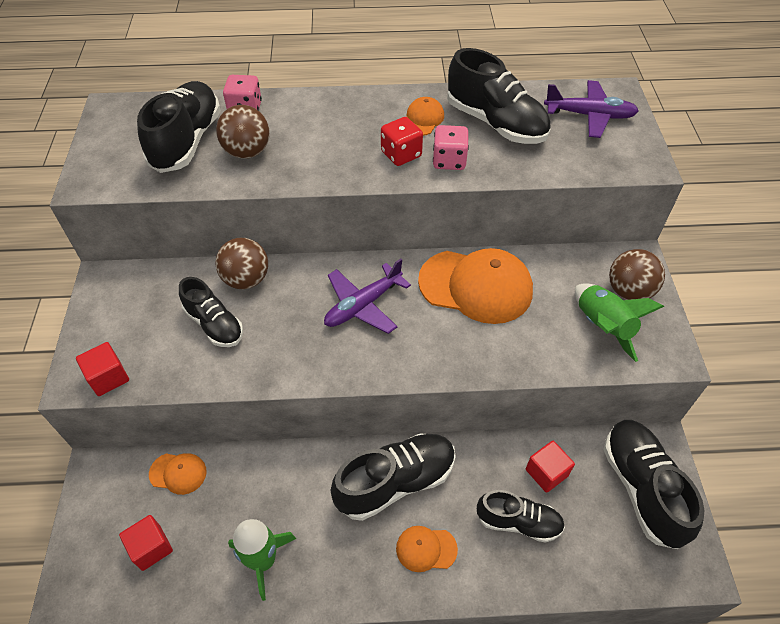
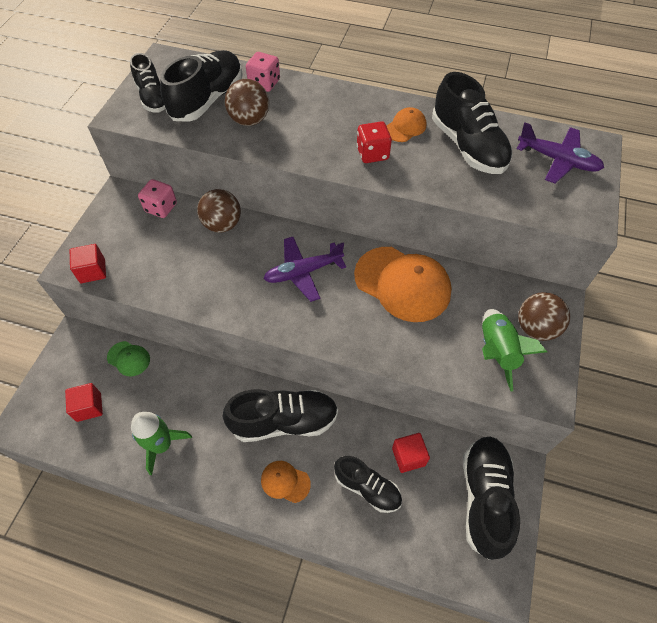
camera: 20 degrees right, 5 degrees up
orange cap [149,453,207,495] -> green cap [107,341,150,377]
black shoe [179,277,243,347] -> black shoe moved to [130,53,165,113]
pink dice [433,125,469,170] -> pink dice moved to [138,179,177,218]

